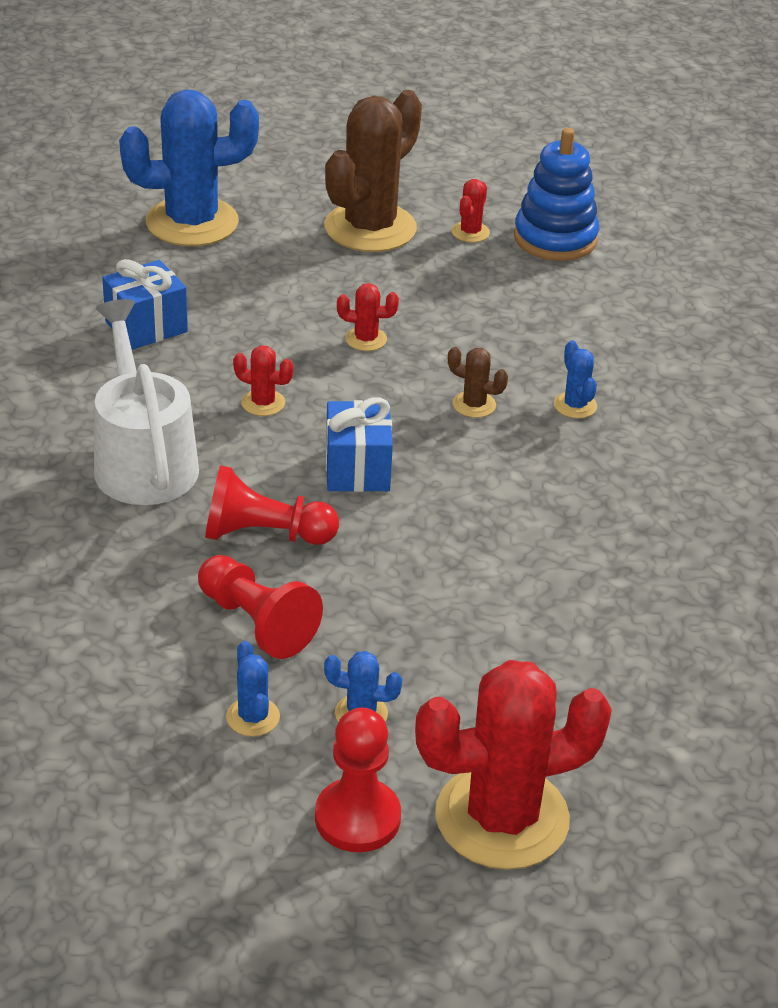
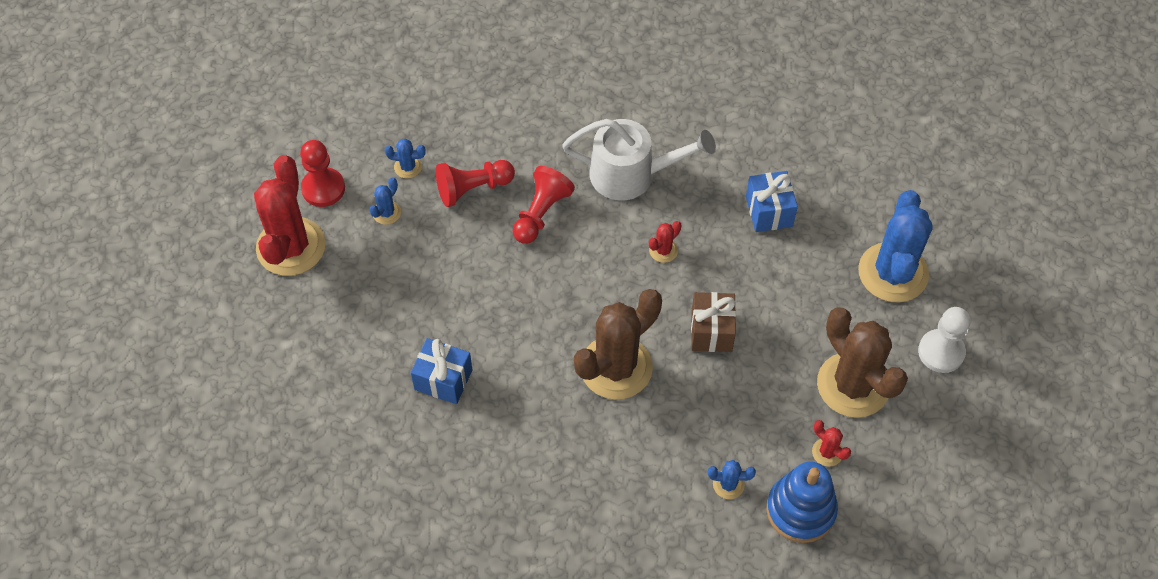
camera: 115 degrees right, 20 degrees up
blue gift [326,397,393,492] -> blue gift moved to [411,338,472,404]
red cactus [337,283,399,351] -> brown gift [691,292,736,352]
brown cactus [448,347,508,418] -> brown cactus [574,289,662,400], size x2.39
blue cactus [554,340,597,418] -> blue cactus moved to [708,460,756,499]
none -> white pawn [918,307,971,373]

